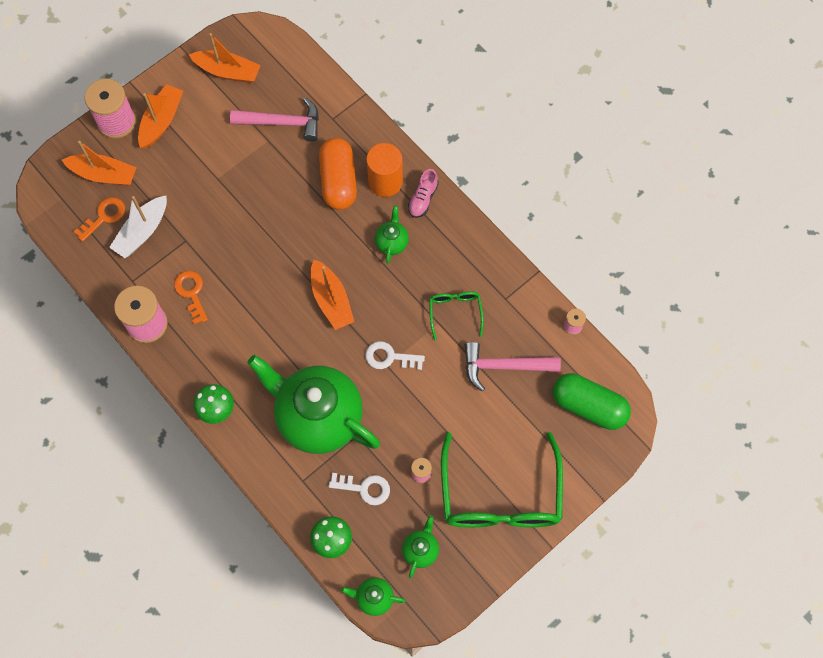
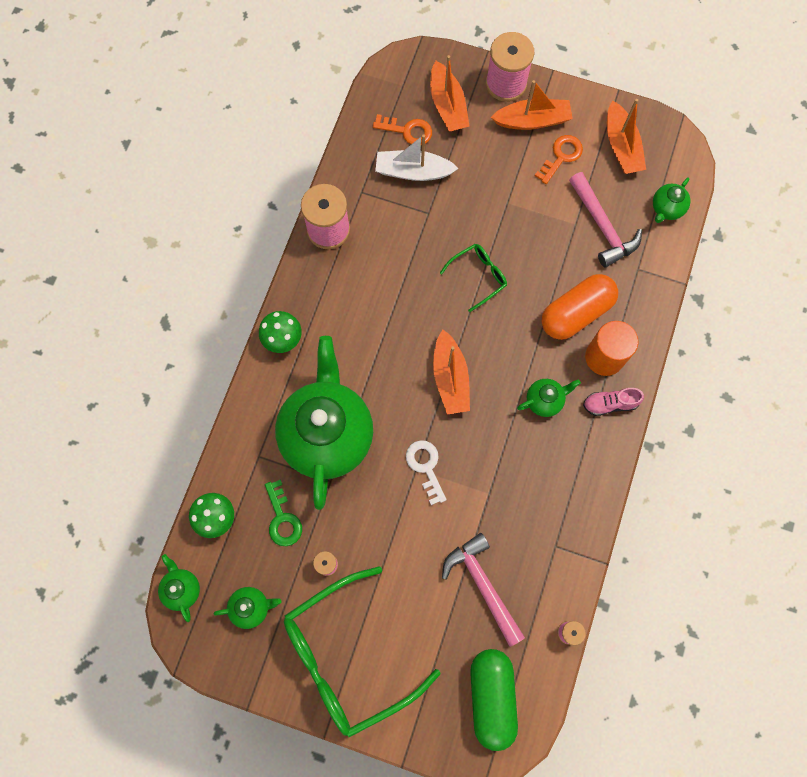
camera: 60 degrees right, 5 degrees up
orange key [174,271,208,324] -> orange key moved to [535,135,583,184]
orange boat [311,259,354,330] -> orange boat turned 45 degrees counterclockwise [433,330,470,415]
white key [329,473,390,505] -> green key [265,480,302,546]
green glasses [429,291,484,340] -> green glasses moved to [440,244,507,312]
none -> green teapot [653,177,690,223]

